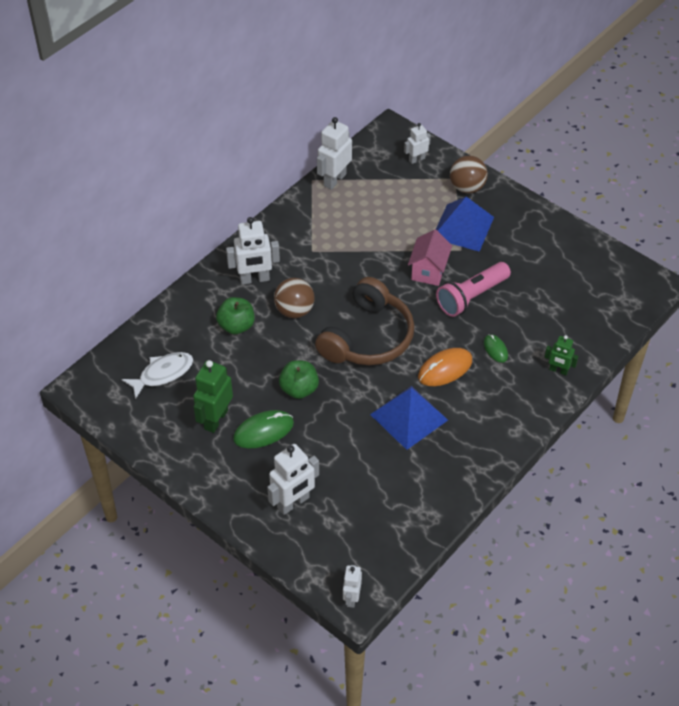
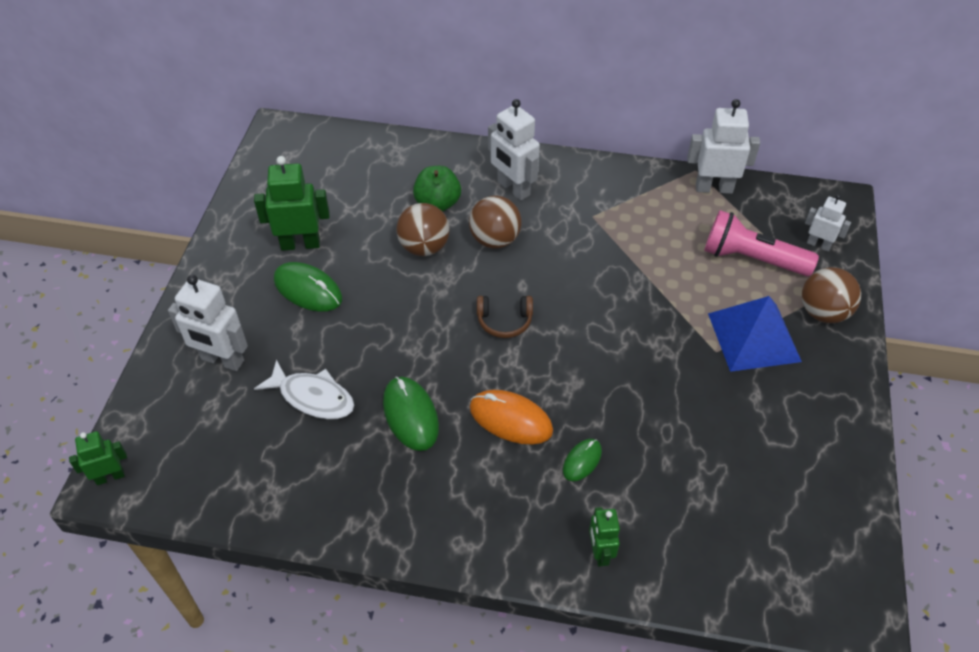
camera: 60 degrees right, 0 degrees up
white fish [122,352,193,400] -> white fish moved to [254,360,354,419]
green apple [279,360,319,399] -> none
brown headphones [315,277,415,365] -> brown headphones [477,296,533,338], size x0.44
white robot [343,565,362,608] -> green robot [69,431,127,485]
blue pyramid [370,386,448,450] -> green mouse [383,376,439,451]
pink house [408,229,452,286] -> none
pink flashlight [436,262,511,317] -> pink flashlight moved to [704,210,819,276]
none -> brown ball [396,203,450,256]

